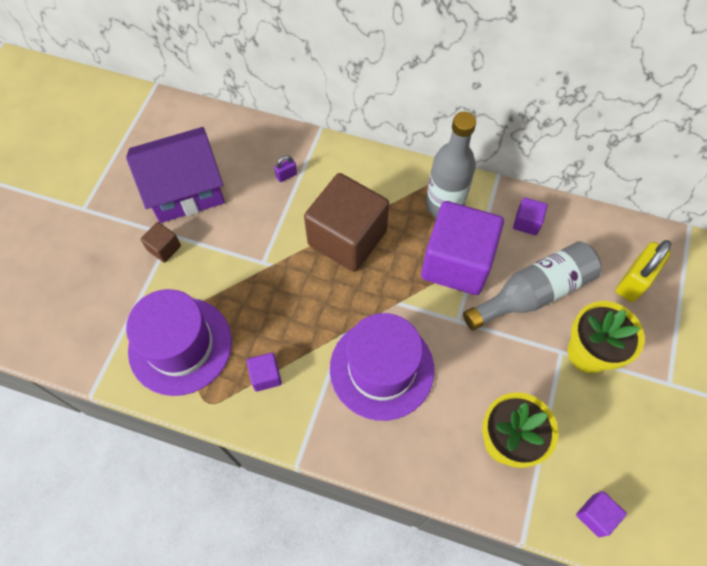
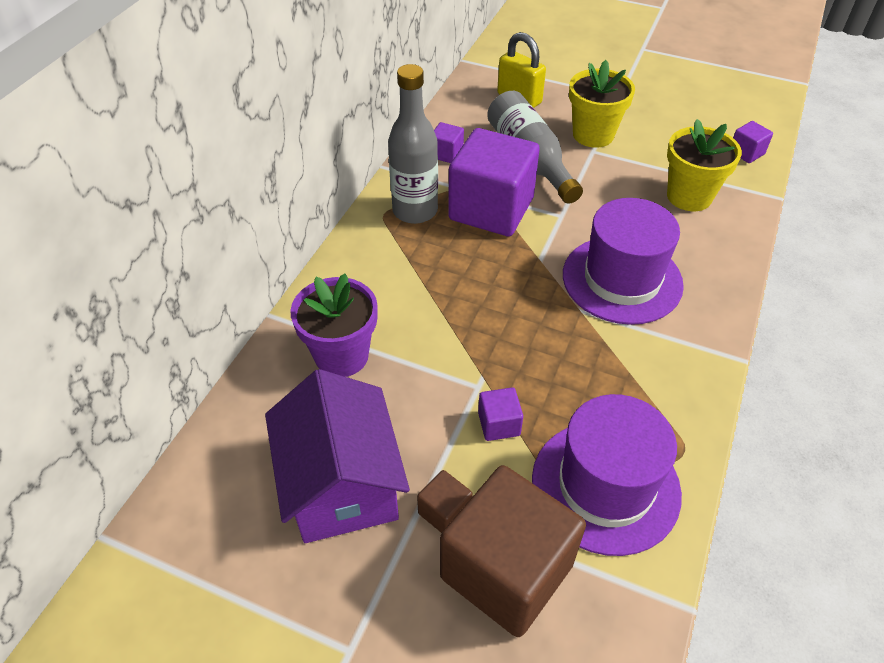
camera: 85 degrees left, 15 degrees down
purple cube [246,352,282,392] -> purple cube moved to [478,387,523,441]
purple padlock [274,156,297,182] -> purple flower pot [290,274,378,377]
brown cube [304,173,389,272] -> brown cube moved to [440,465,586,637]

